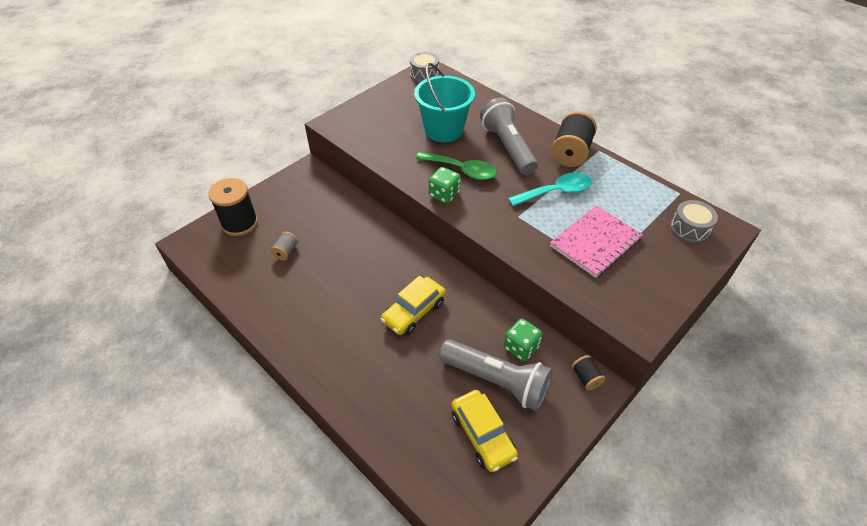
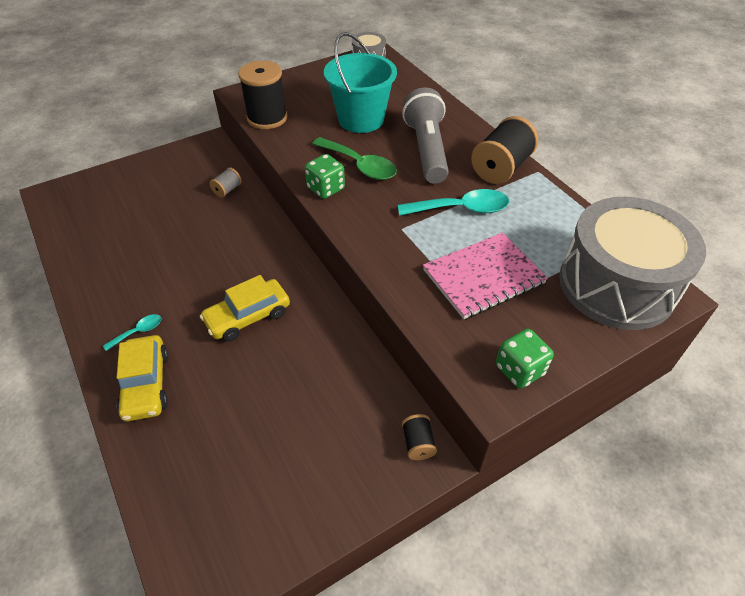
camera: 15 degrees right, 0 degrees up
black spool [208,178,258,236] -> black spool moved to [238,61,288,129]
grey spool [271,232,298,261] -> grey spool moved to [210,168,242,198]
grey flashlight [439,339,552,411] -> none
yellow car [451,390,518,472] -> yellow car moved to [117,335,169,421]
green dice [504,318,542,361] -> green dice moved to [496,329,554,388]
grey drum [670,200,718,243] -> grey drum [559,197,706,330], size x2.23
none -> turquoise spoon [103,314,162,351]

